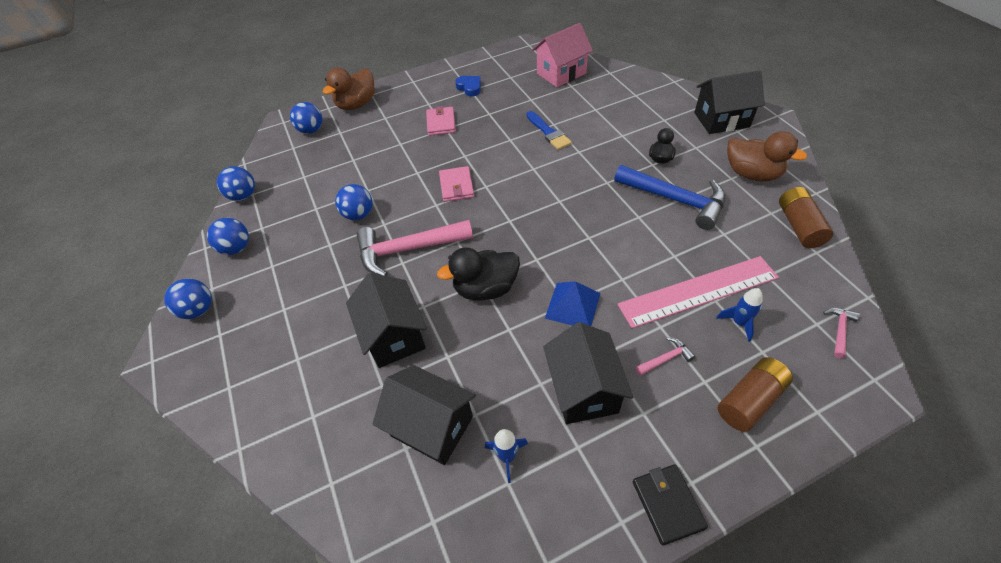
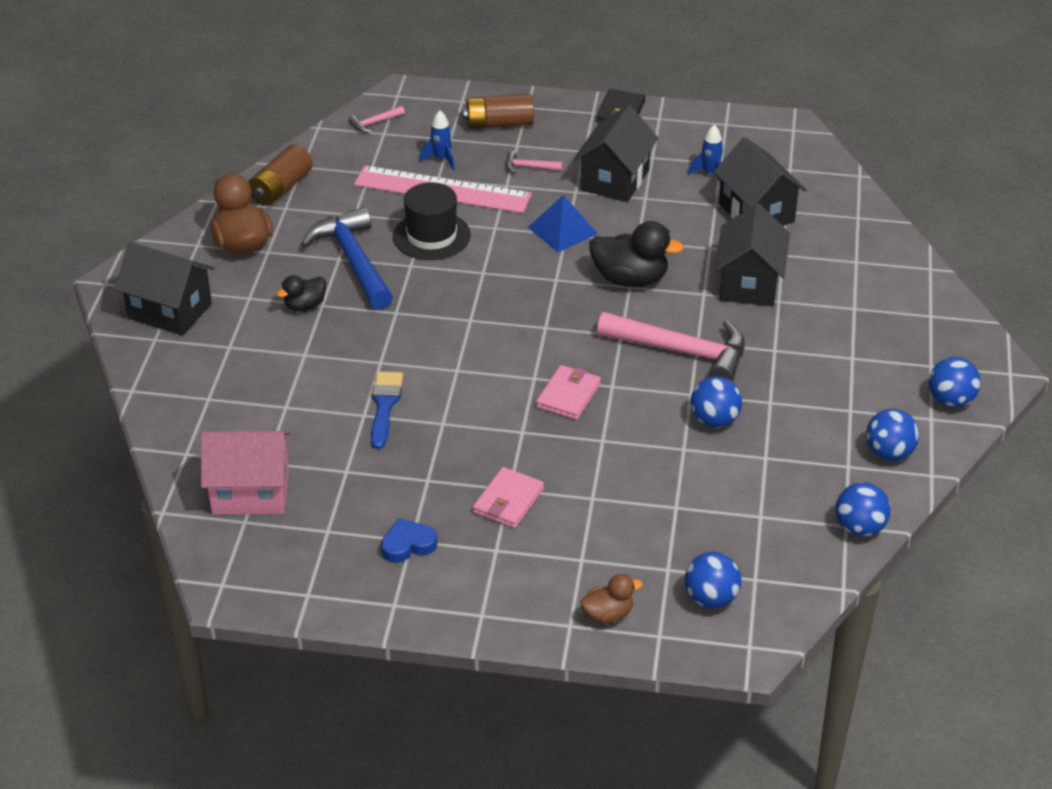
camera: 150 degrees left, 10 degrees down
brown duck [323,67,375,110] -> brown duck [580,574,643,624], size x0.57
blue heart [455,76,481,96] -> blue heart turned 75 degrees clockwise [381,518,437,563]
none -> black hat [393,182,471,260]

